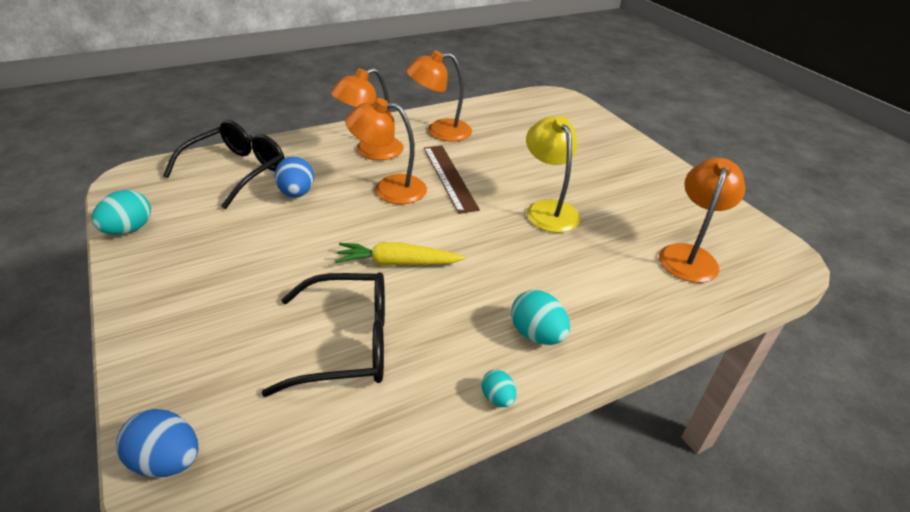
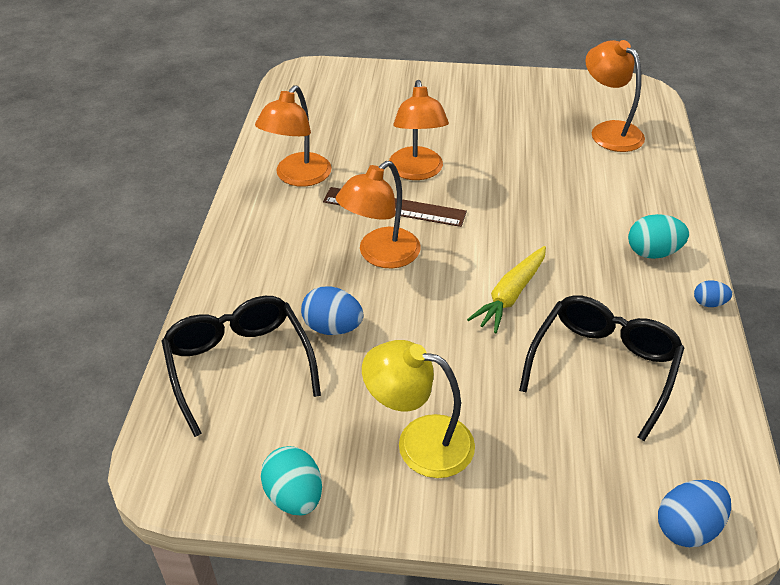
camera: 55 degrees left, 5 degrees up
orange lamp [330,68,404,160] -> orange lamp moved to [389,80,449,180]
turquoise egg [482,370,516,407] -> blue egg [694,280,732,307]
yellow lamp [526,116,581,233] -> yellow lamp moved to [362,340,475,478]

